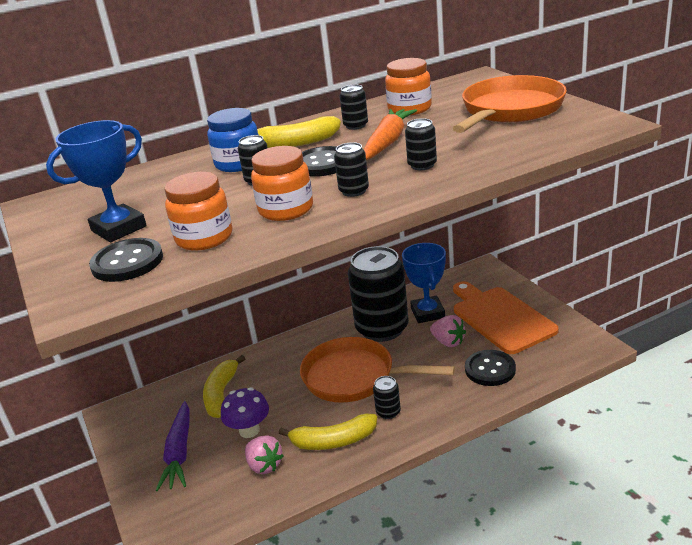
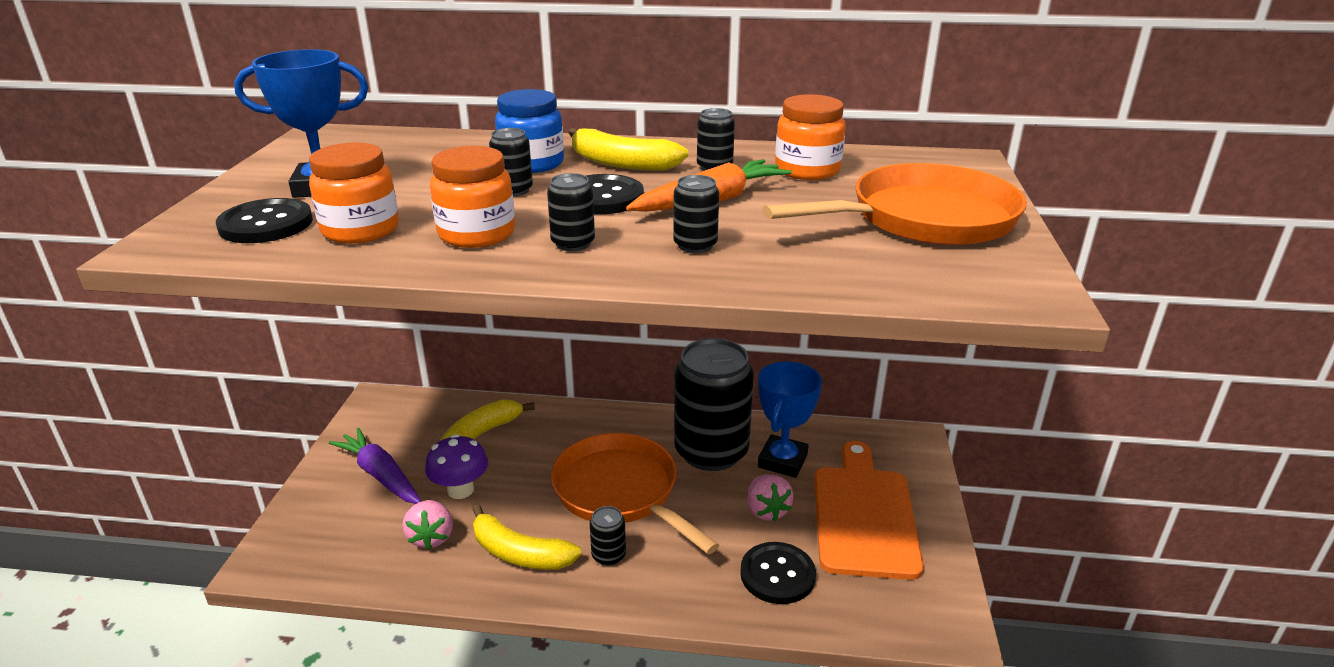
camera: 30 degrees right, 0 degrees up
purple carrot [156,401,190,491] -> purple carrot turned 105 degrees clockwise [329,428,421,504]

